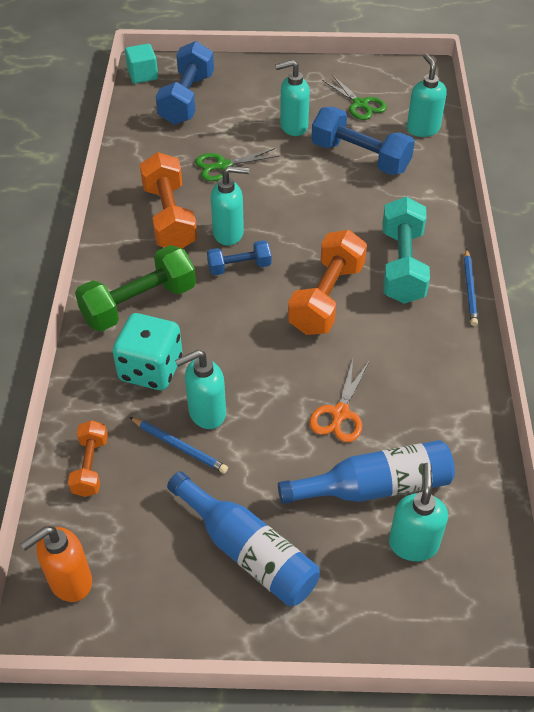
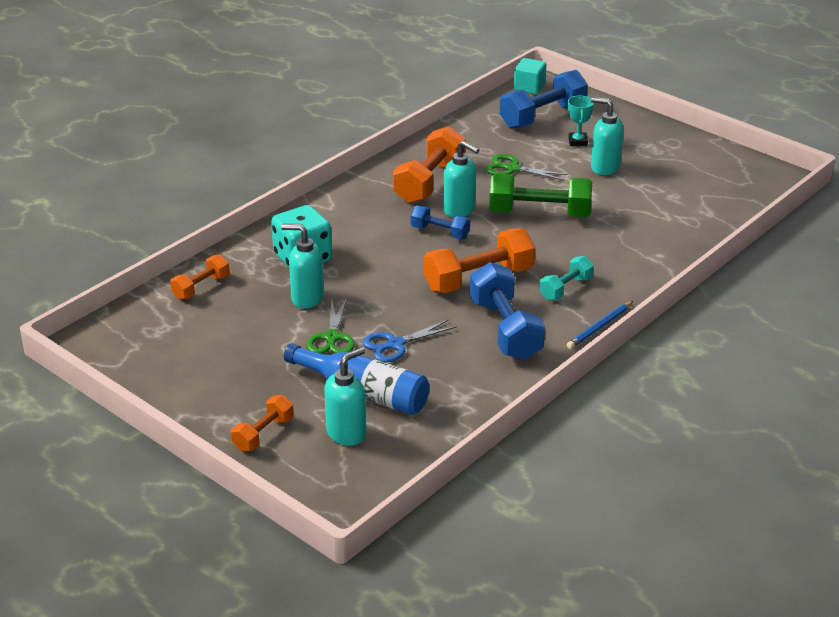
camera: 40 degrees right, 15 degrees down
orange soap dispenser [20,527,92,602] -> none
green dumbbell [75,245,196,332] -> green dumbbell moved to [489,174,592,217]
blue pencil [129,417,228,473] -> none
blue bottle [167,471,320,606] -> none
orange scissors [309,359,369,442] -> blue scissors [363,320,456,362]
blue dumbbell [311,107,415,175] -> blue dumbbell moved to [470,262,545,360]
green scissors [322,75,387,120] -> green scissors moved to [307,298,355,354]
turquoise dumbbell [383,197,430,304] -> turquoise dumbbell [539,256,594,300], size x0.56
turquoise soap dispenser [407,53,447,137] -> none
none -> orange dumbbell [231,395,294,451]
none -> turquoise trophy [568,96,594,146]

